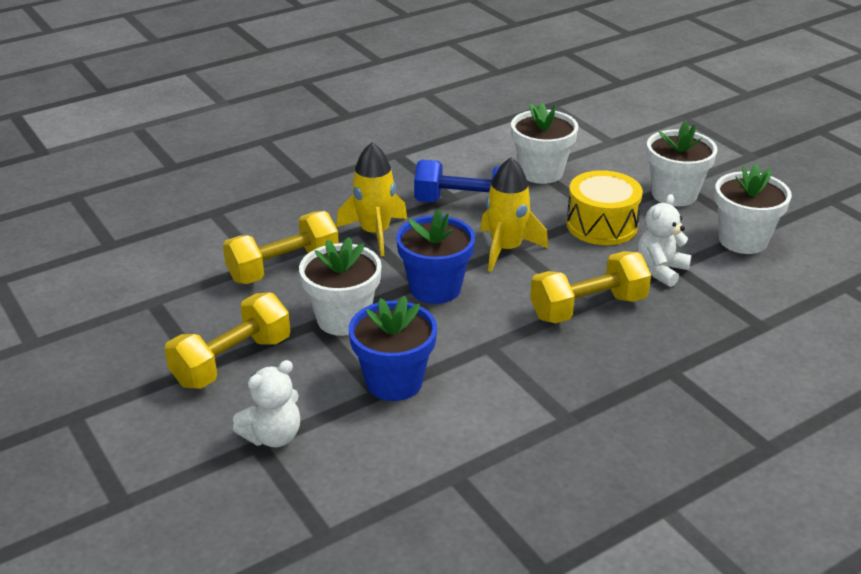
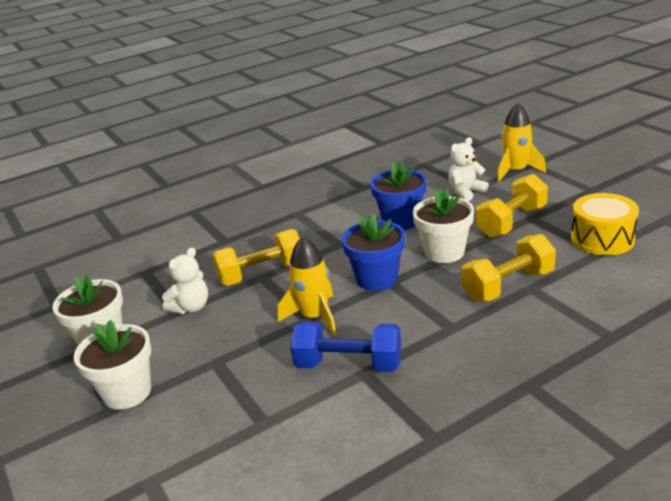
camera: 175 degrees left, 5 degrees down
yellow rocket [336,142,407,257] -> yellow rocket moved to [497,103,546,182]
white flower pot [511,102,579,184] -> none
yellow drum [566,170,643,245] -> yellow drum moved to [571,193,639,256]

